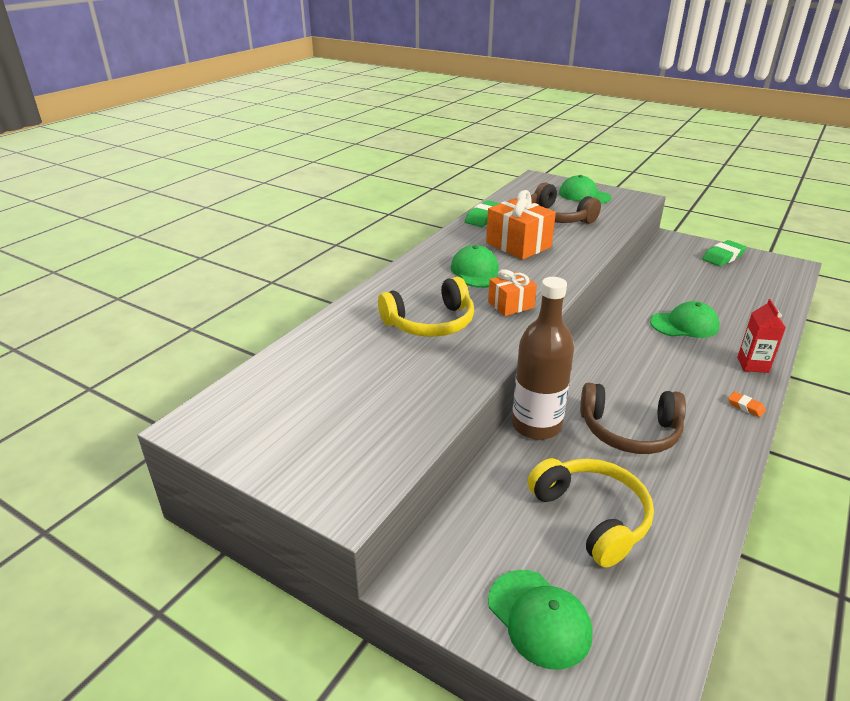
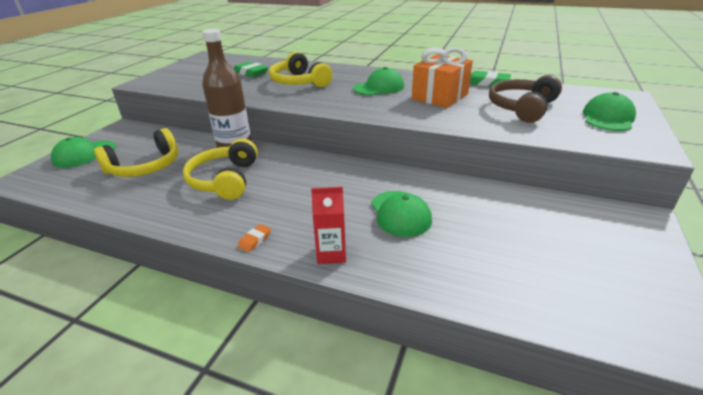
camera: 80 degrees right, 0 degrees up
orange gift [488,269,537,316] -> none
brown headphones [580,383,686,454] -> yellow headphones [183,138,258,200]
green eraser [702,240,746,266] -> green eraser moved to [234,61,268,77]

